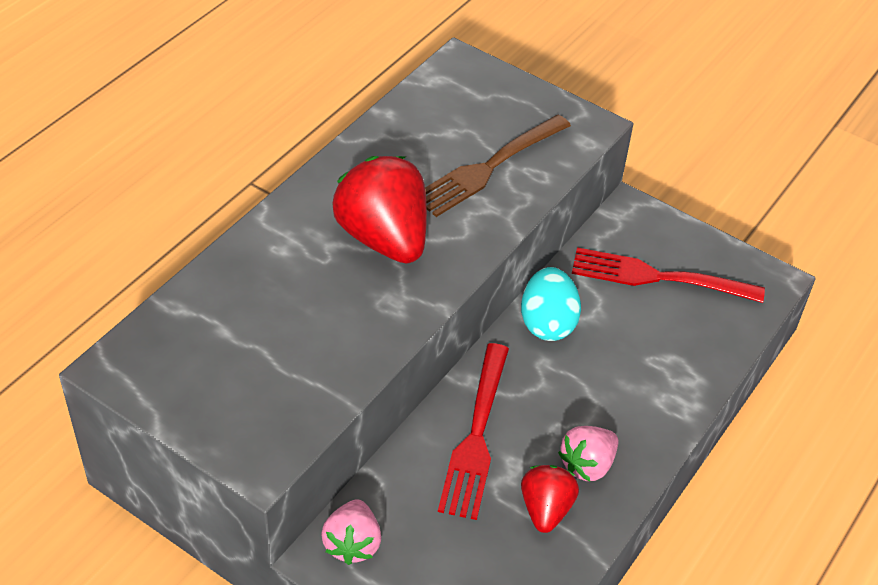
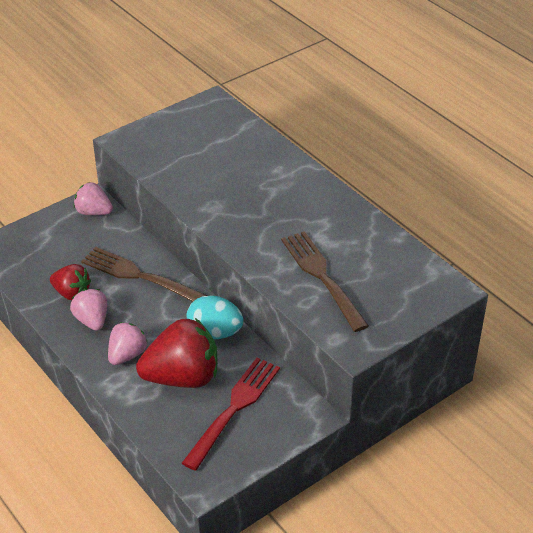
camera: 110 degrees right, 5 degrees down
red strawberry [333,156,427,264] -> red strawberry moved to [136,318,217,388]
red fork [438,343,509,520] -> brown fork [81,247,207,302]
none -> pink strawberry [108,322,148,365]

